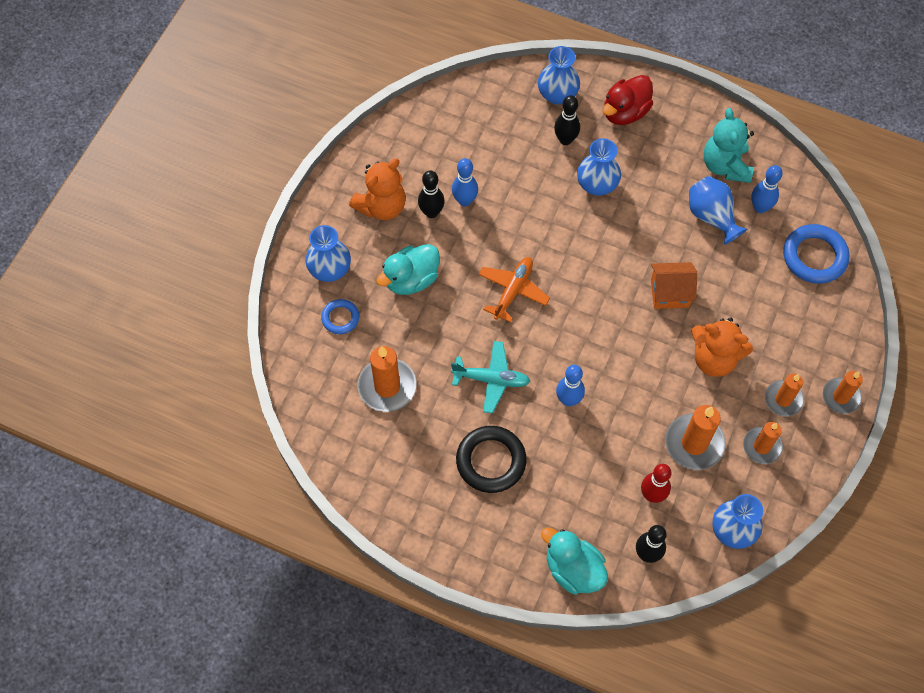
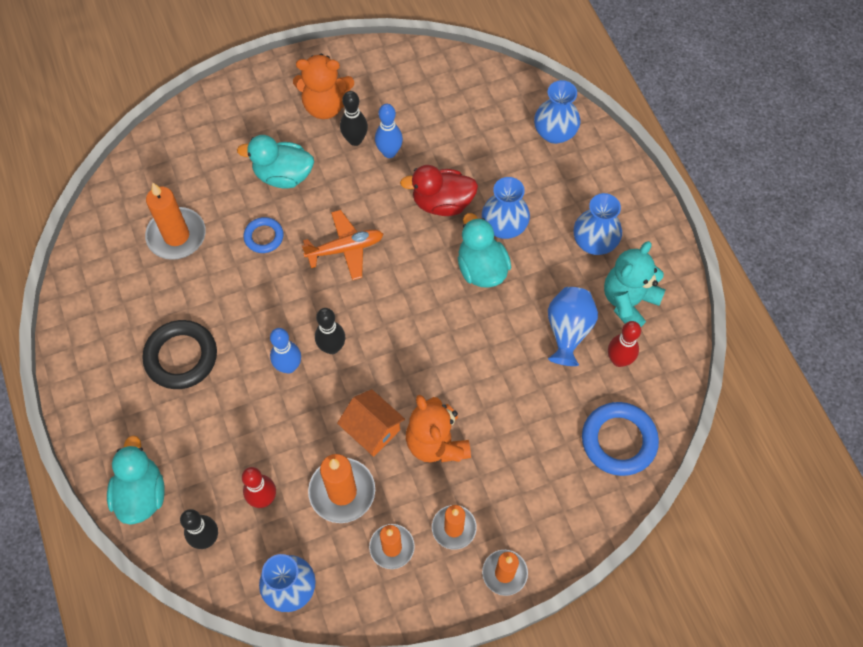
camera: 45 degrees right, 0 degrees up
blue vase [305,225,351,282] -> blue vase moved to [574,193,622,255]
blue ring [321,299,359,334] -> blue ring moved to [244,217,284,253]
turquoise plane [451,341,530,414] -> none
black bowling pin [554,95,580,145] -> black bowling pin moved to [315,308,345,354]
red duck [603,75,653,125] -> red duck moved to [400,165,478,216]
orange house [651,262,697,309] -> orange house moved to [337,389,405,457]
blue bowling pin [751,165,783,213] -> red bowling pin [608,321,641,367]
none -> turquoise duck [458,213,511,288]

